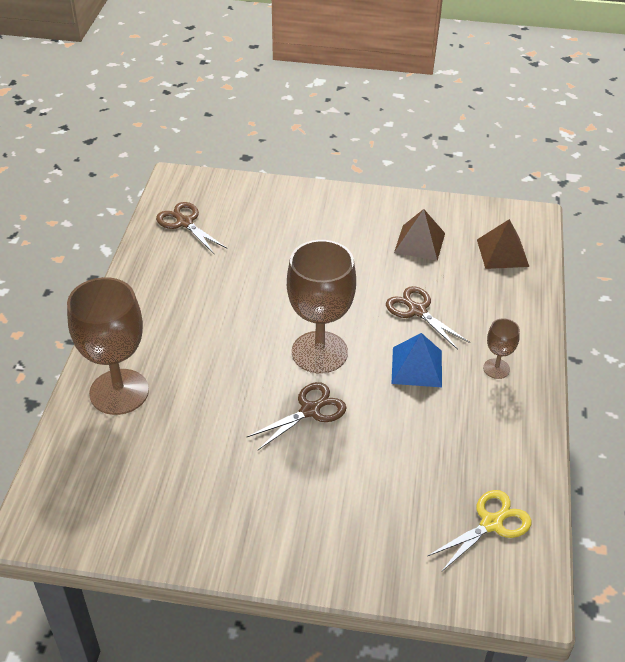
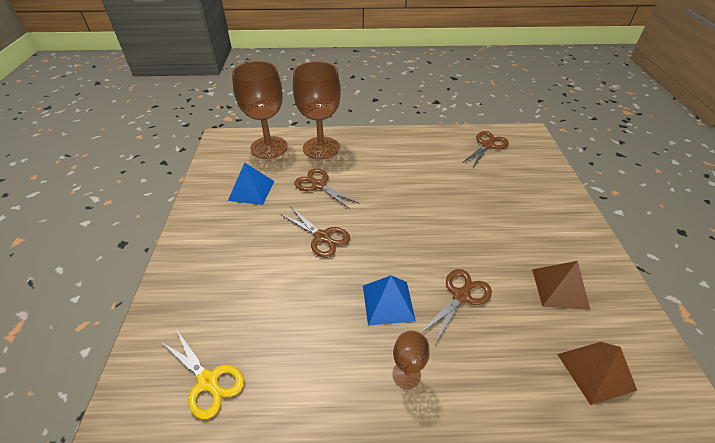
camera: 80 degrees right, 0 degrees up
brown goblet [287,240,356,374] -> brown goblet moved to [232,61,288,159]
none -> blue pyramid [228,163,274,205]
none -> brown scissors [295,168,360,210]

